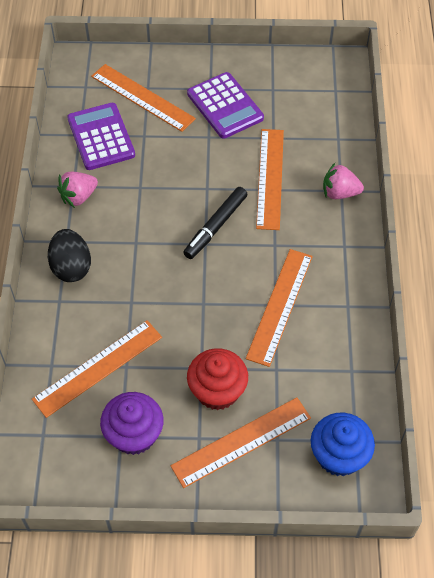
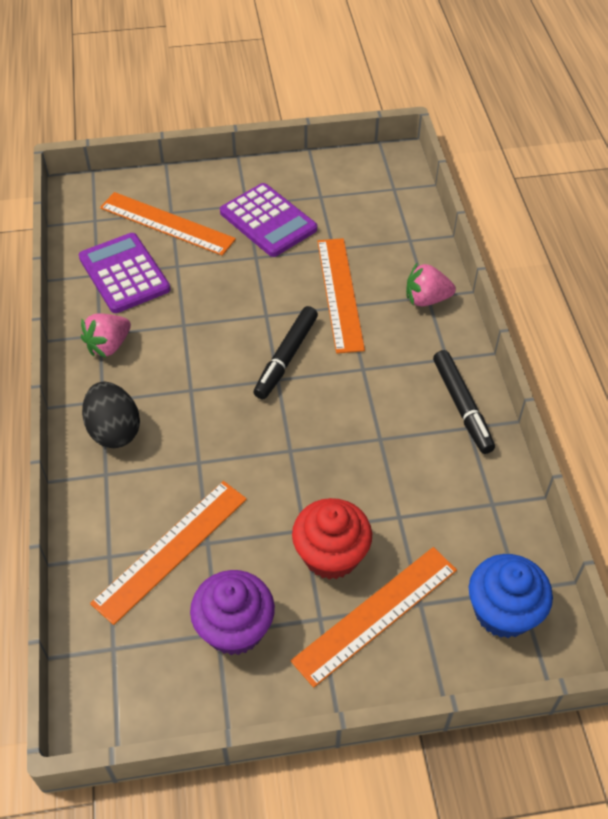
camera: 10 degrees left, 5 degrees down
orange ruler [246,249,313,367] -> none
none -> black marker [433,350,495,454]

